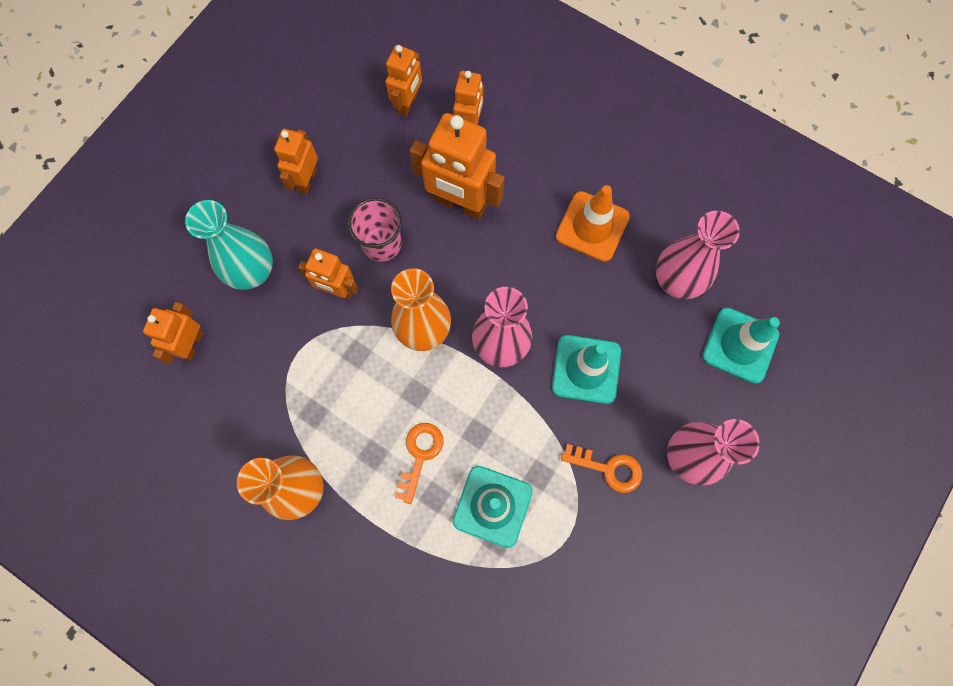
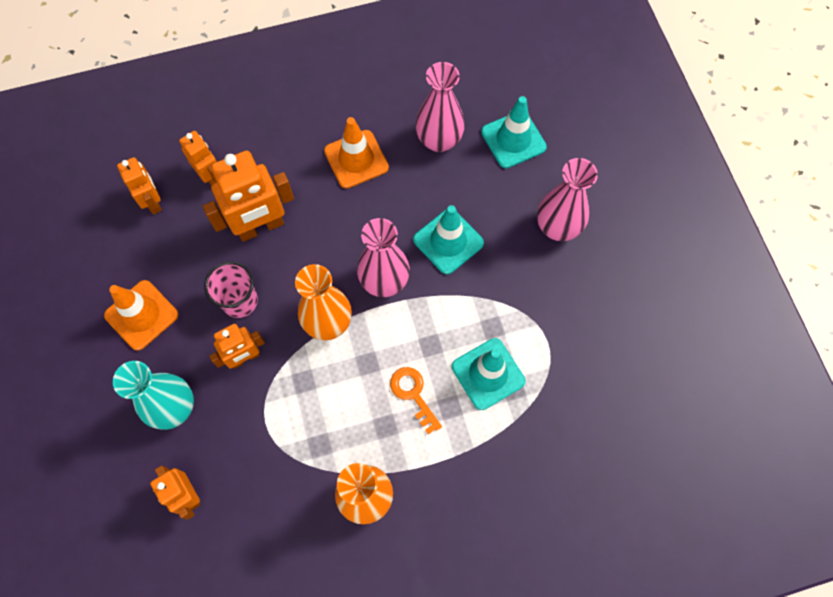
camera: 50 degrees left, 5 degrees down
orange robot [274,129,318,194] -> orange traffic cone [104,280,178,351]
orange key [561,444,642,493] -> none

